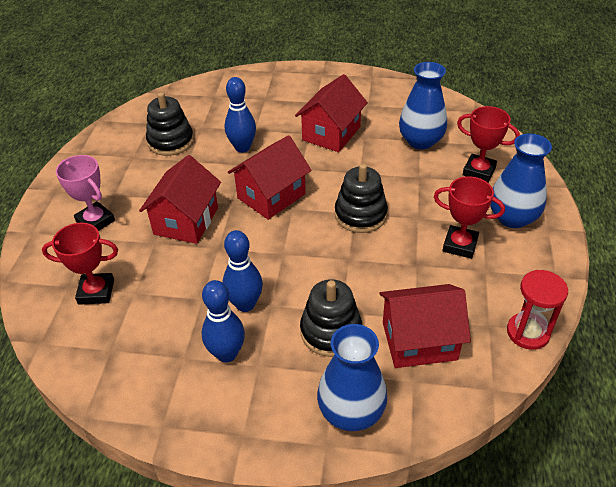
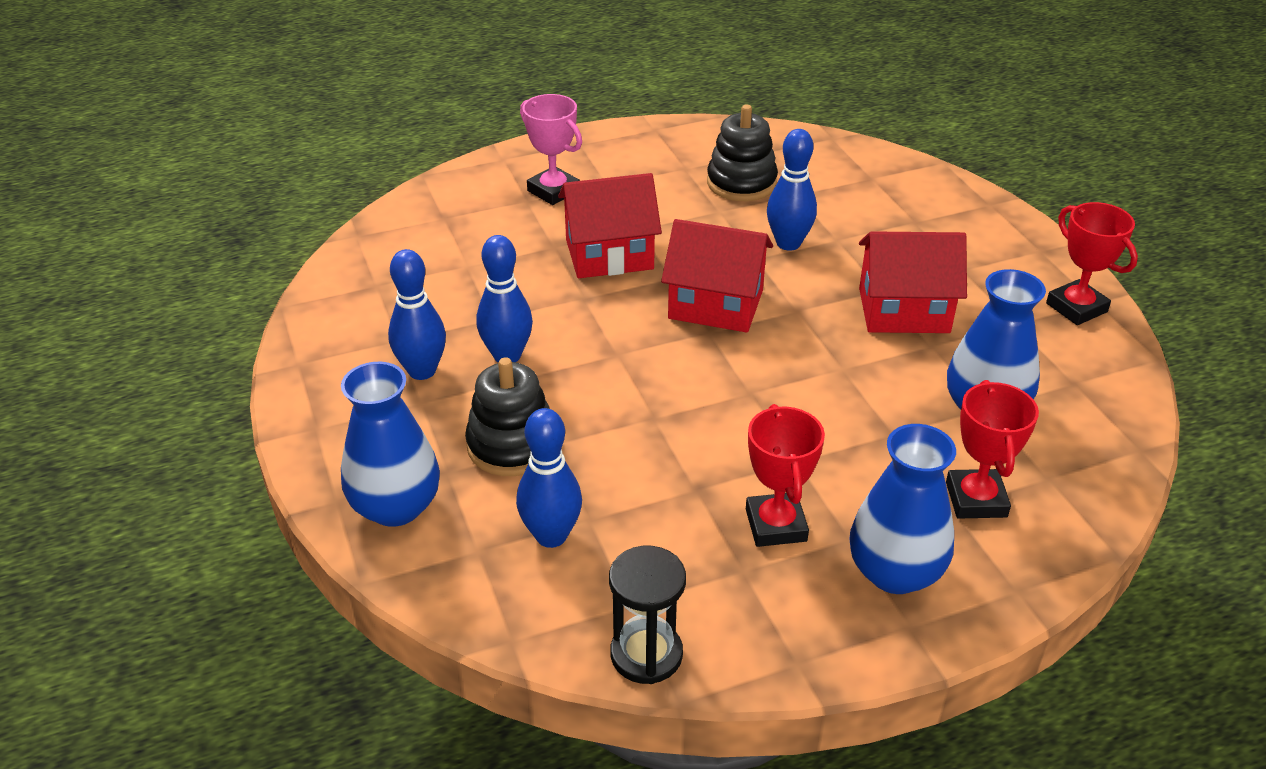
camera: 60 degrees right, 5 degrees down
red trophy [42,223,118,305] -> red trophy moved to [1046,202,1138,325]
pink trophy [56,155,115,231] -> pink trophy turned 60 degrees counterclockwise [520,94,582,205]
black stacking toy [335,164,388,233] -> none
red house [379,284,471,368] -> blue bowling pin [516,408,582,548]
red hourglass [507,270,568,350] -> black hourglass [609,546,686,684]

